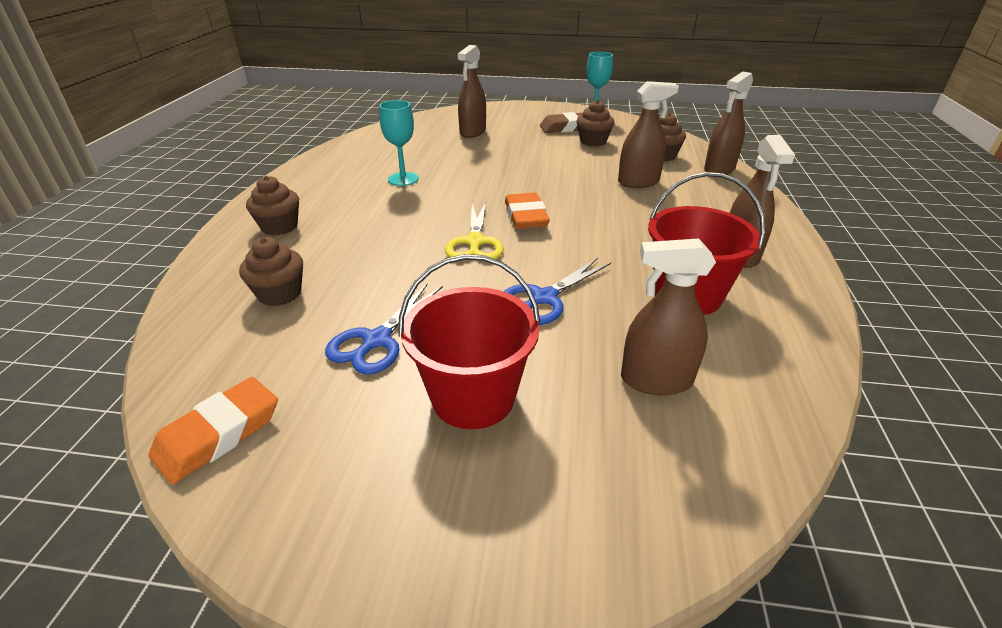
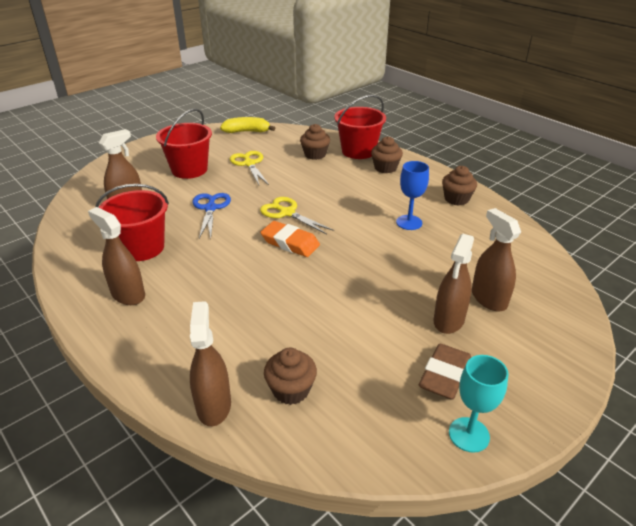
camera: 130 degrees right, 0 degrees up
orange eraser [148,377,278,484] -> yellow banana [220,117,275,133]
blue scissors [325,283,443,375] -> yellow scissors [230,151,269,185]
turquoise goblet [379,100,419,186] -> blue goblet [396,161,429,230]
brown cupcake [577,100,614,146] -> brown cupcake moved to [442,166,477,206]
brown spray bottle [618,81,679,188] -> brown spray bottle moved to [433,234,474,334]
none -> red bucket [334,95,386,159]

